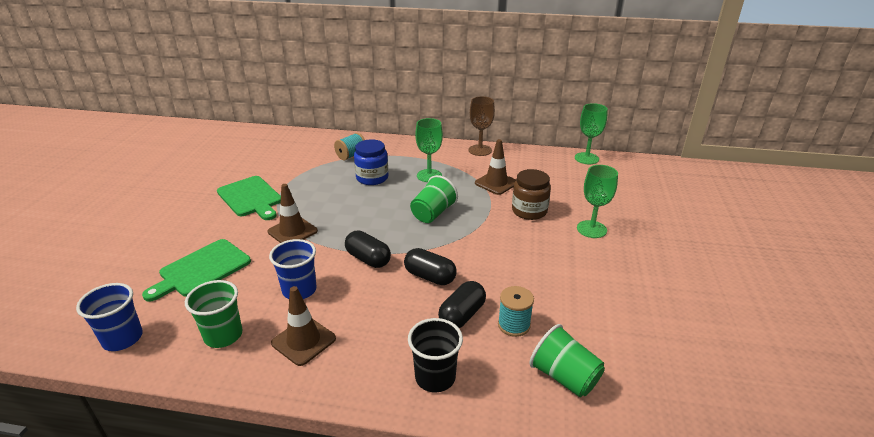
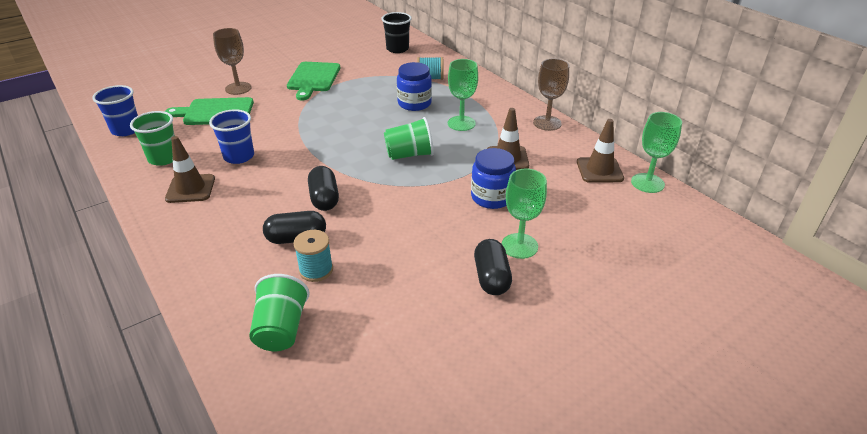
camera: 45 degrees right, 5 degrees up
brown traffic cone [268,184,318,243] -> brown traffic cone moved to [577,119,624,183]
black capsule [345,230,391,268] -> black capsule moved to [474,239,512,295]
black cup [408,318,463,392] -> black cup moved to [381,12,412,53]
brown jar [512,169,551,220] -> blue jar [471,148,516,209]
none -> brown goblet [213,28,252,95]

